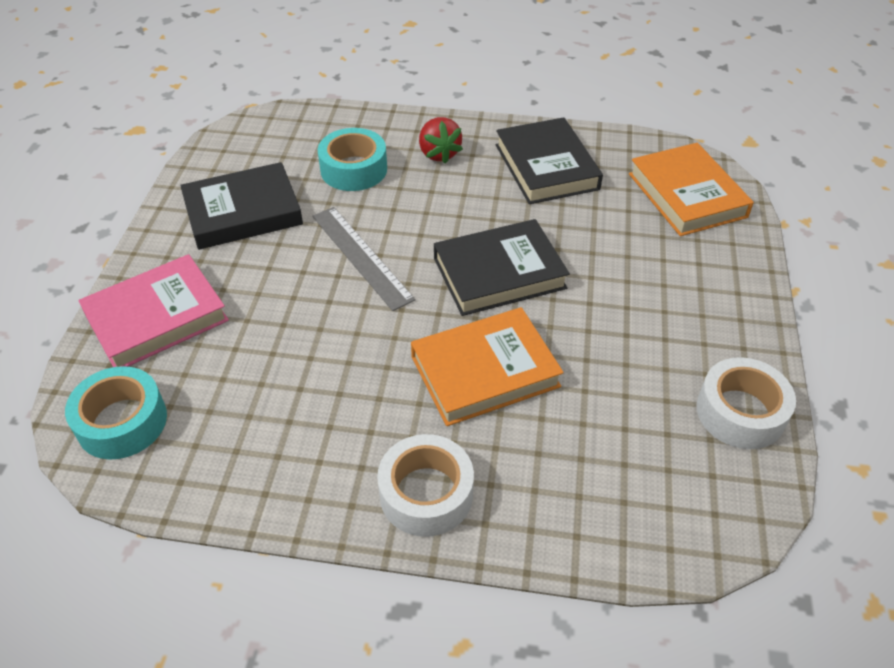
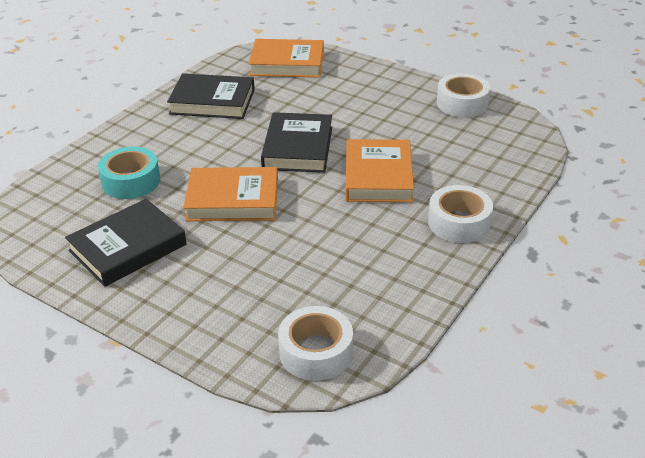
camera: 65 degrees left, 10 degrees down
turquoise tape [65,366,167,460] -> white tape [278,306,353,381]
pink book [78,254,229,367] -> none
black book [180,162,303,250] -> black book turned 45 degrees clockwise [65,199,187,287]
grey ruler [312,207,415,311] -> orange book [183,167,278,221]
red strawberry [419,117,463,164] -> none

